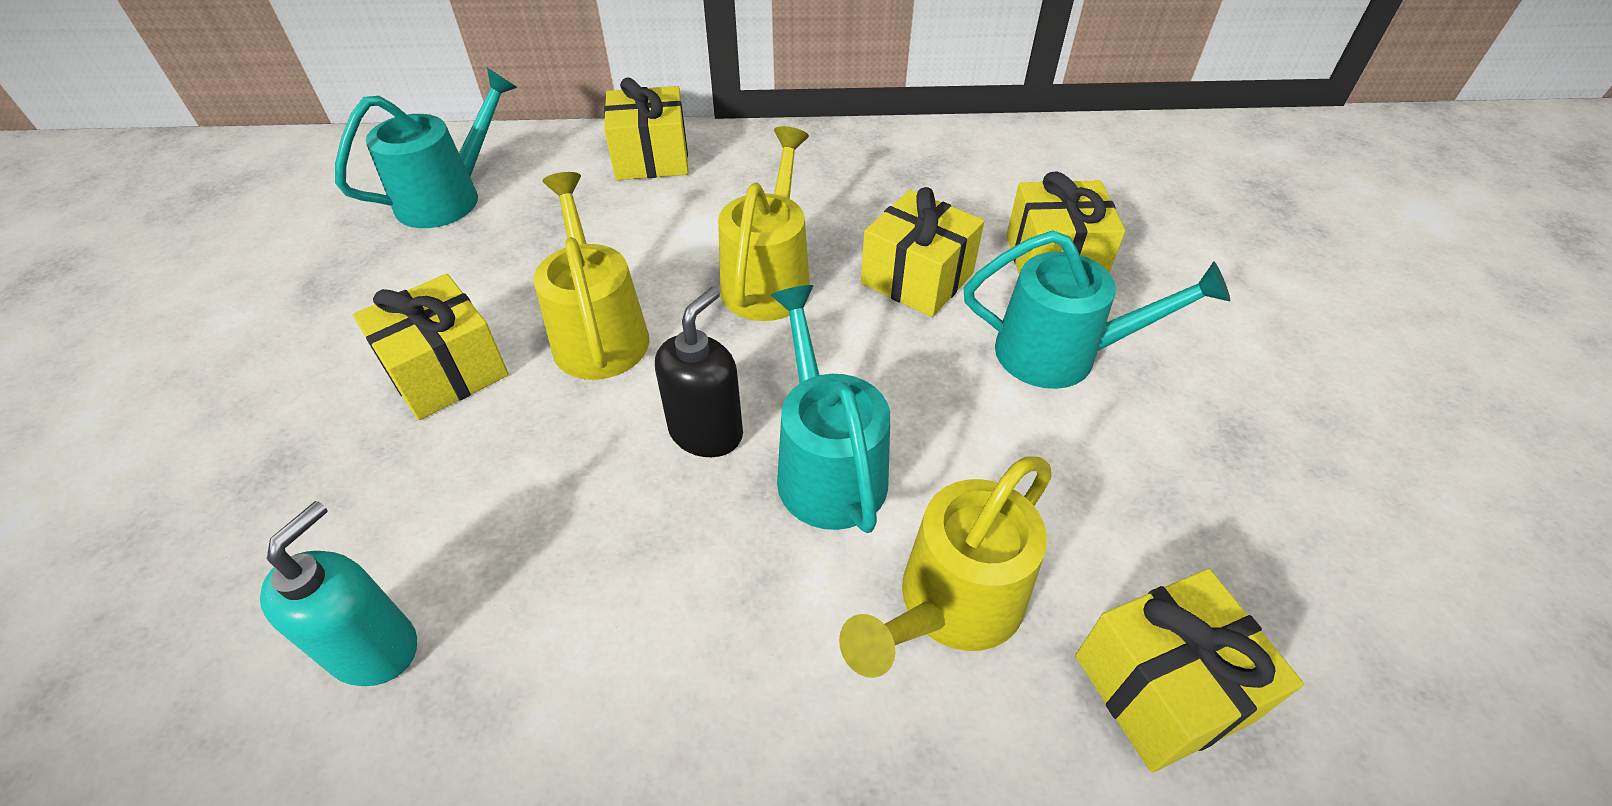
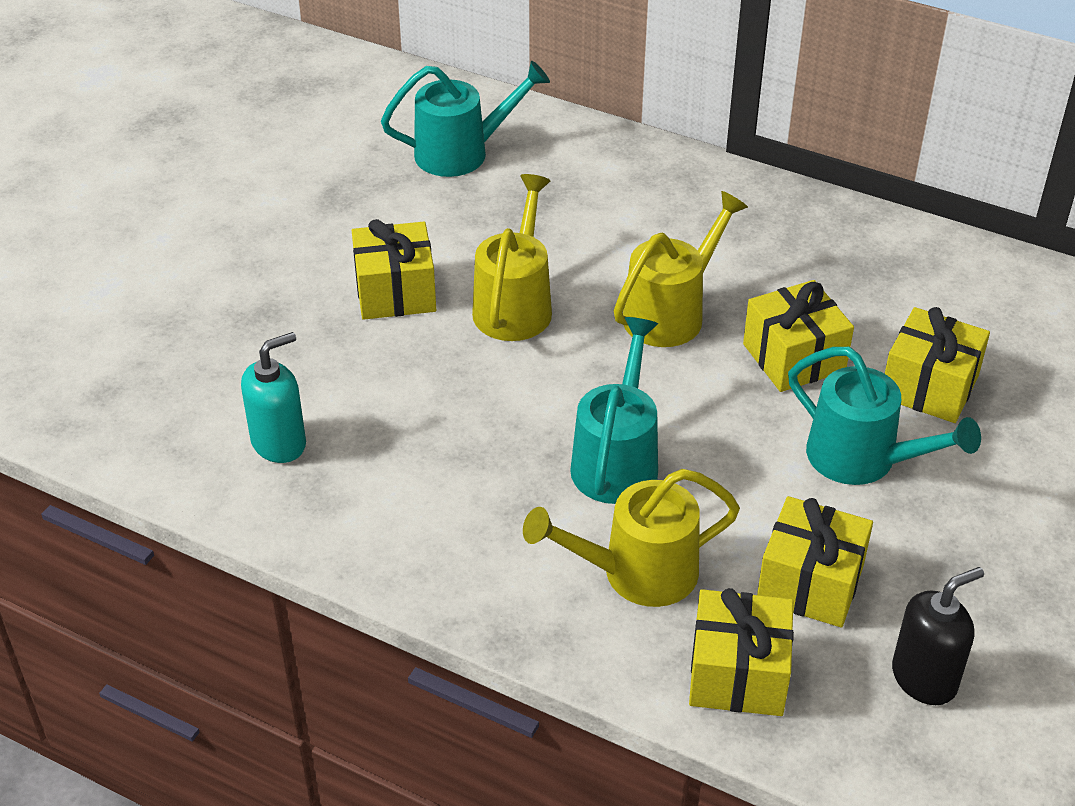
camera: 30 degrees right, 5 degrees down
yellow gift [604,77,688,180] -> yellow gift moved to [757,496,873,628]
black soap dispenser [655,287,743,457] -> black soap dispenser moved to [892,567,984,705]

